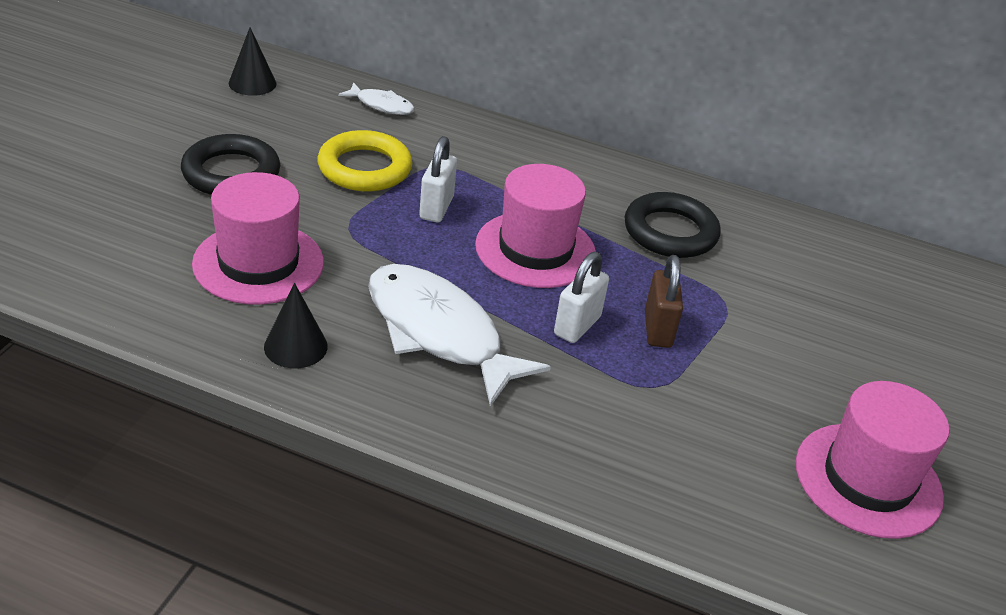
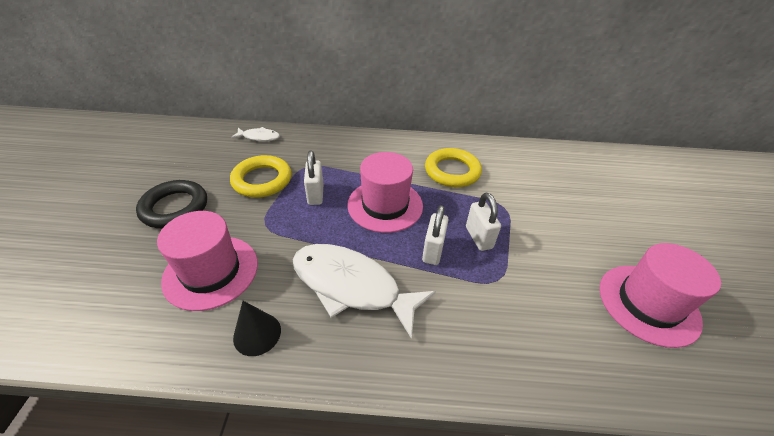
camera: 15 degrees left, 5 degrees up
black cone [229,27,277,96] -> none
black ring [625,192,721,258] -> yellow ring [425,148,482,187]
brown padlock [645,255,683,348] -> white padlock [466,193,501,251]

